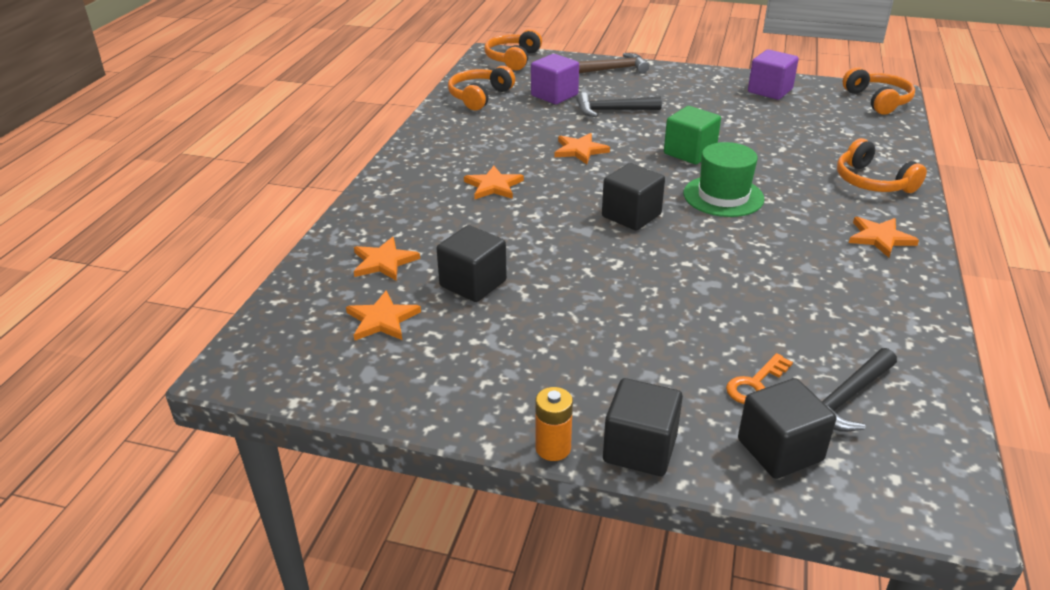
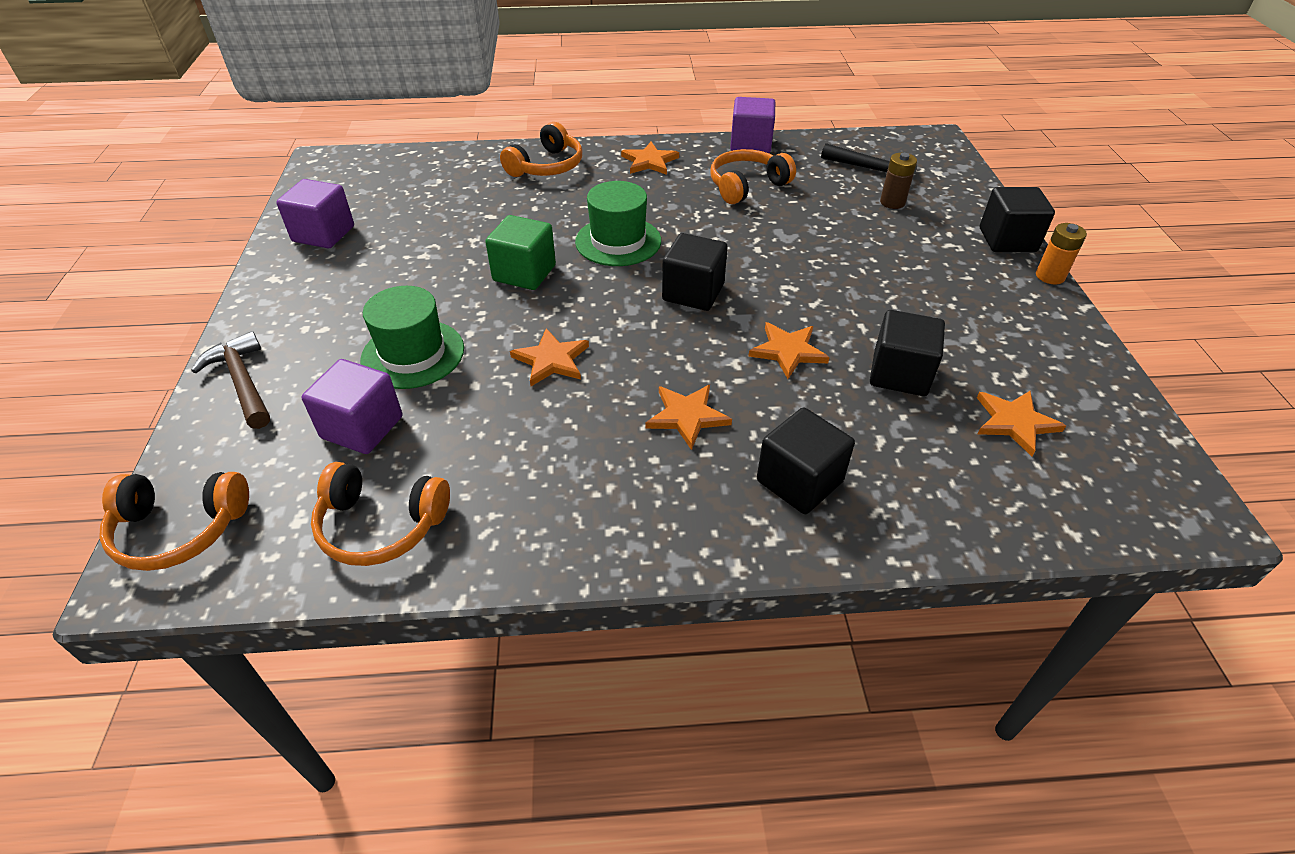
camera: 110 degrees left, 10 degrees up
orange star [354,237,420,281] -> orange star moved to [748,322,830,379]
black hammer [577,92,662,117] -> green hat [360,286,464,389]
orange key [726,353,793,404] -> brown battery [880,153,917,209]
black cube [738,378,836,479] -> black cube moved to [757,408,855,514]
orange headphones [842,67,915,115] -> orange headphones moved to [711,149,796,204]
none -> purple cube [730,97,775,153]

